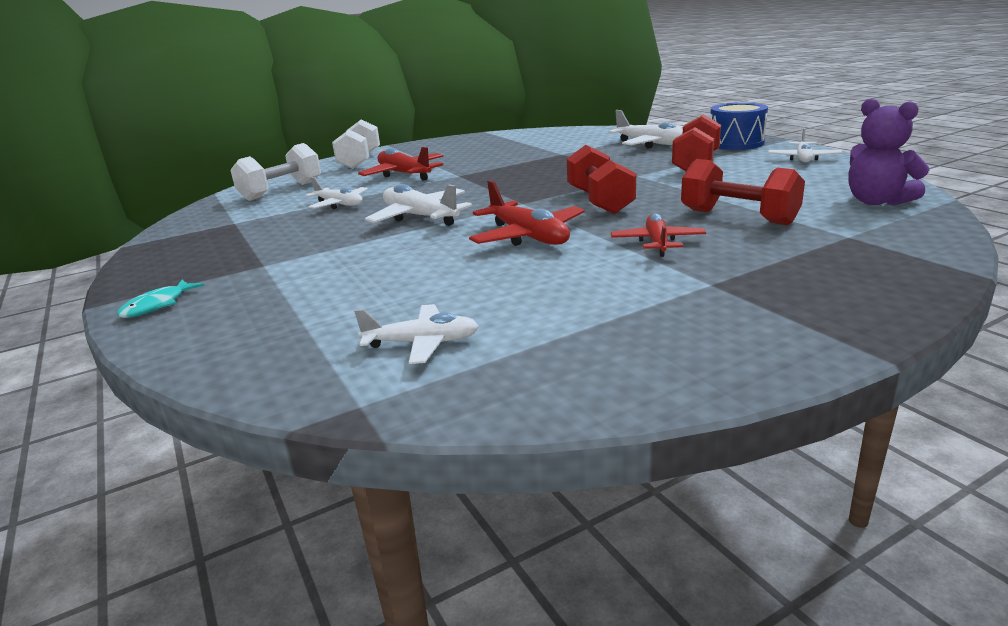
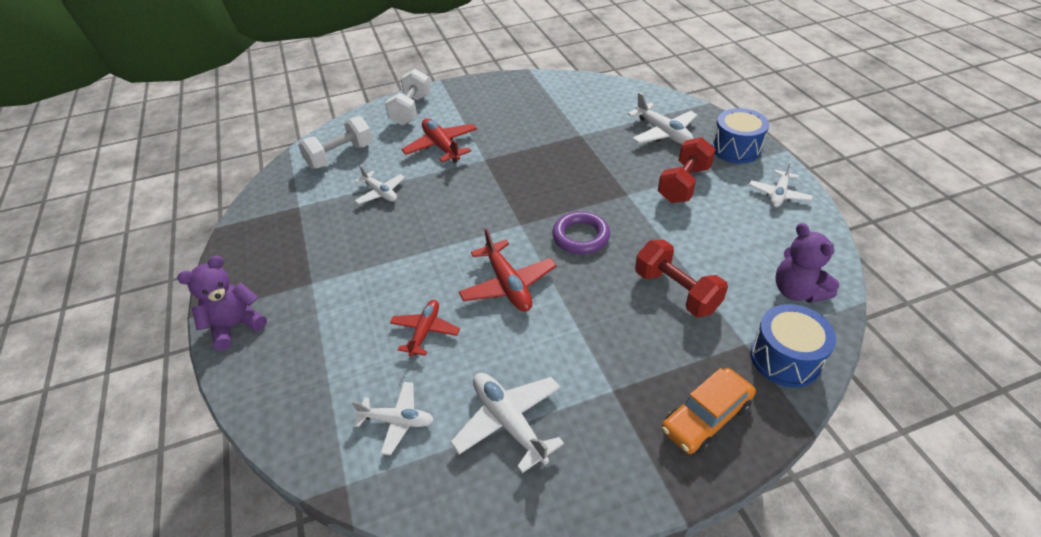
camera: 10 degrees right, 20 degrees up
turquoise fish [117,280,204,318] -> purple teddy bear [177,256,267,351]
white plane [365,184,472,226] -> white plane moved to [450,373,564,473]
red dumbbell [567,145,636,214] -> purple ring [552,211,610,254]
red plane [611,213,706,257] -> red plane moved to [390,300,460,357]
none -> orange car [662,368,756,454]
none -> blue drum [750,304,836,388]

